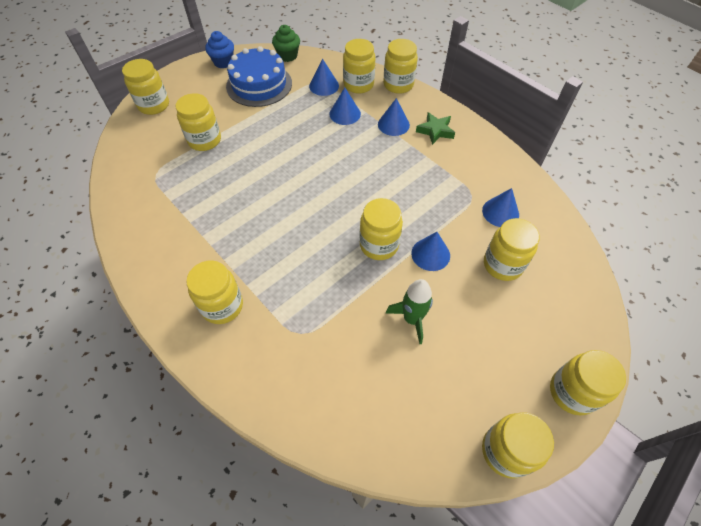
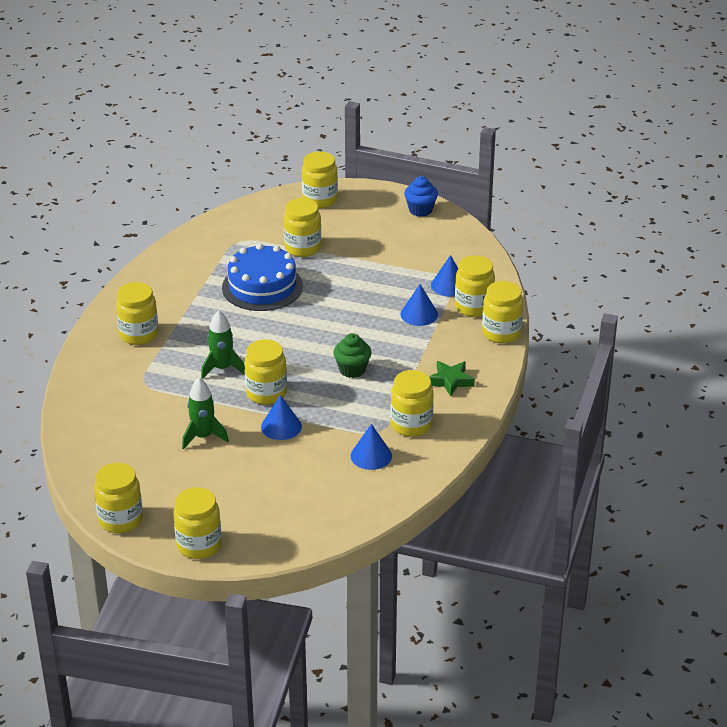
camera: 60 degrees right, 20 degrees down
blue cake [226,46,292,107] -> blue cake moved to [222,243,303,311]
green cupcake [272,25,300,62] -> green cupcake moved to [333,333,372,378]
blue cone [378,98,410,136] -> none
yellow jar [484,218,540,281] -> yellow jar moved to [390,370,434,437]
none -> green rocket [201,310,245,379]

